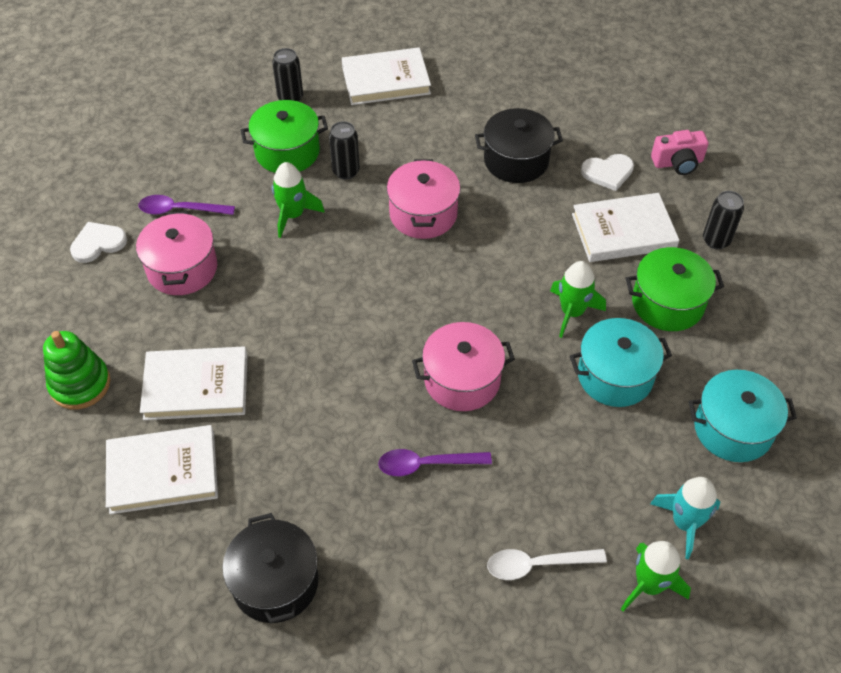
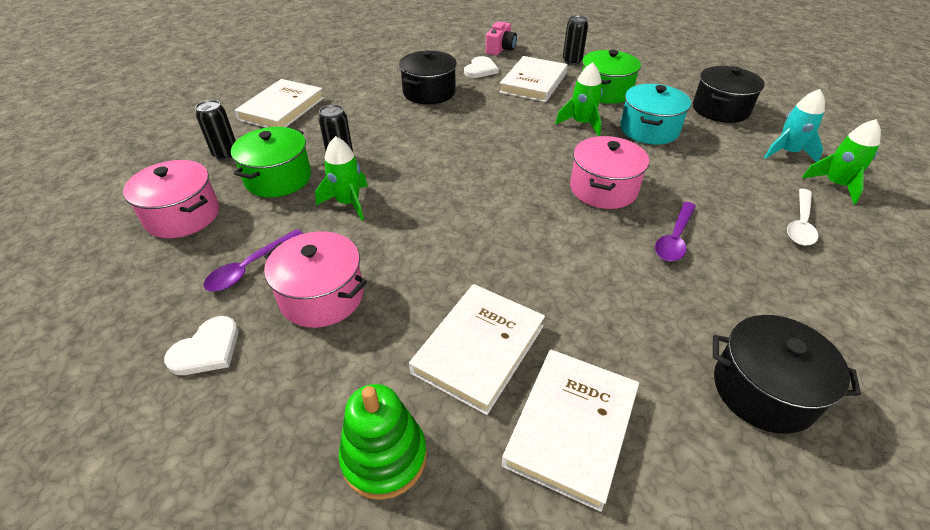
camera: 55 degrees left, 10 degrees down
white heart [70,222,127,263] -> white heart turned 150 degrees counterclockwise [164,316,239,375]
pink pot [387,159,460,239] -> pink pot moved to [123,160,219,238]
turquoise pot [689,370,797,462] -> black pot [693,66,765,123]

